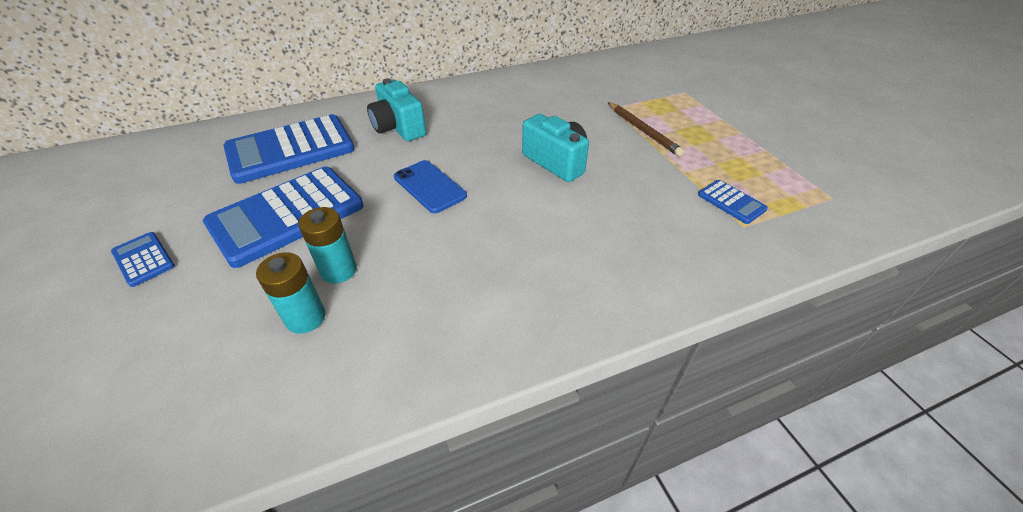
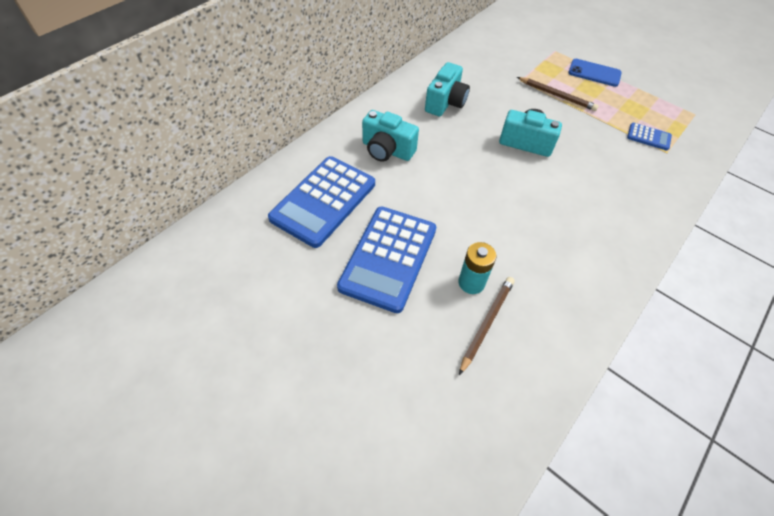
camera: 30 degrees left, 10 degrees up
blue calculator [111,232,175,287] -> none
turquoise battery [256,252,326,334] -> brown pencil [459,277,515,375]
blue phone [394,160,467,213] -> blue phone moved to [568,59,622,87]
none -> turquoise camera [425,62,470,116]

